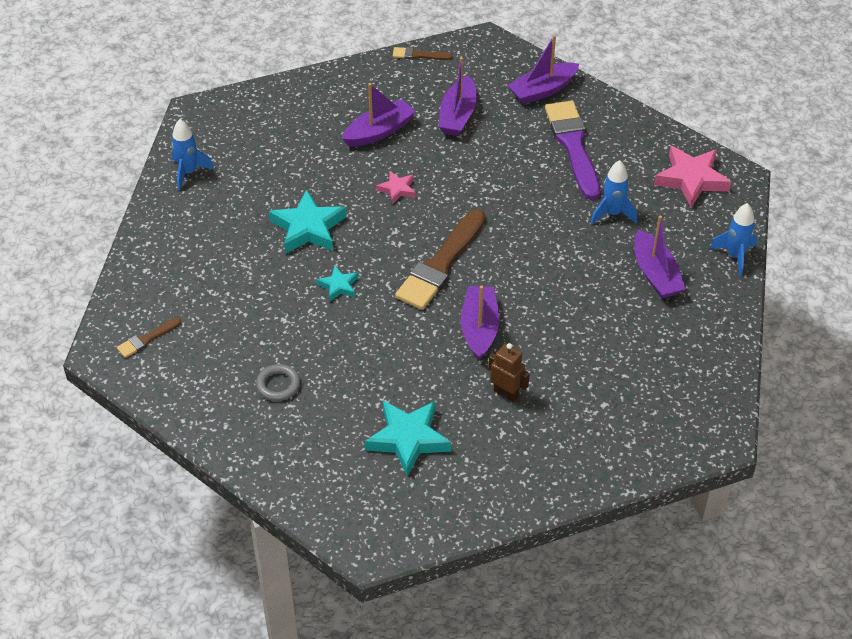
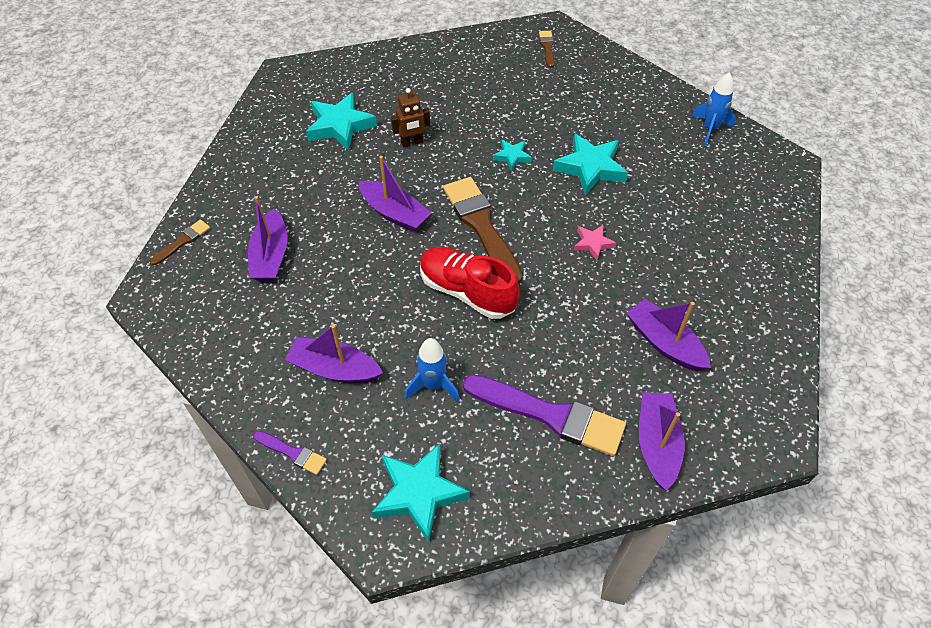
camera: 125 degrees right, 5 degrees up
grey ring [256,364,300,401] -> none
purple boat [342,83,415,147] -> purple boat moved to [248,196,287,281]
brown brush [393,47,453,60] -> brown brush moved to [150,220,210,265]
brown robot [488,343,530,402] -> brown robot moved to [391,88,430,148]
pink star [654,146,731,208] -> turquoise star [372,443,470,543]
blue rocket [709,203,757,277] -> purple brush [254,431,327,475]
none -> red shoe [420,247,520,319]

